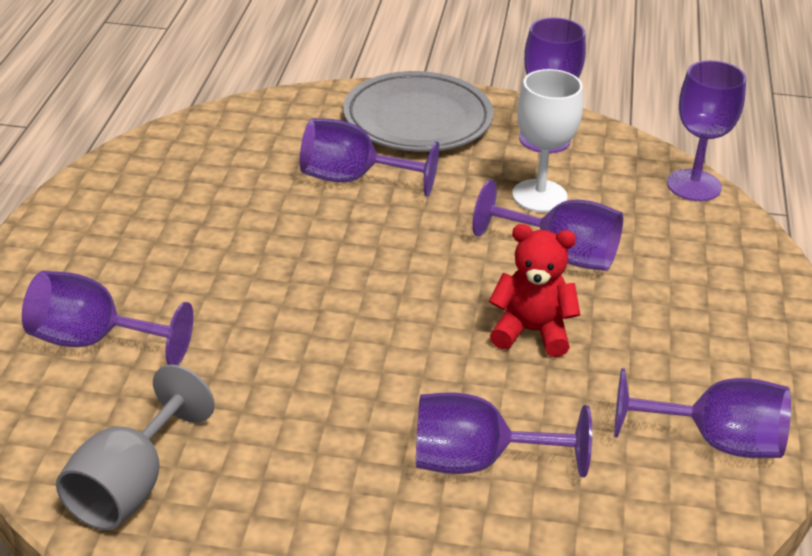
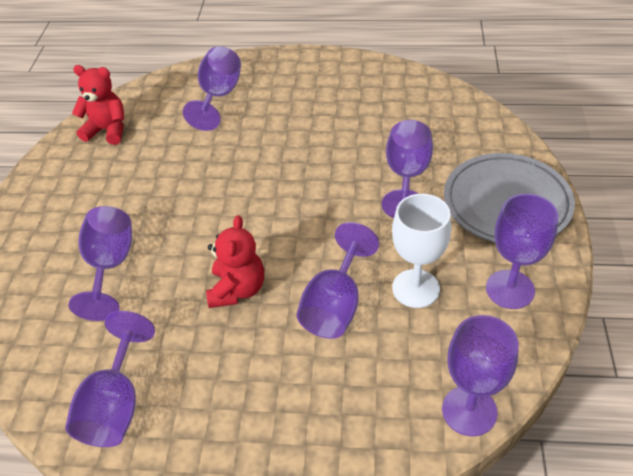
camera: 90 degrees right, 10 degrees up
grey goblet [56,364,215,530] -> red teddy bear [72,65,124,145]

